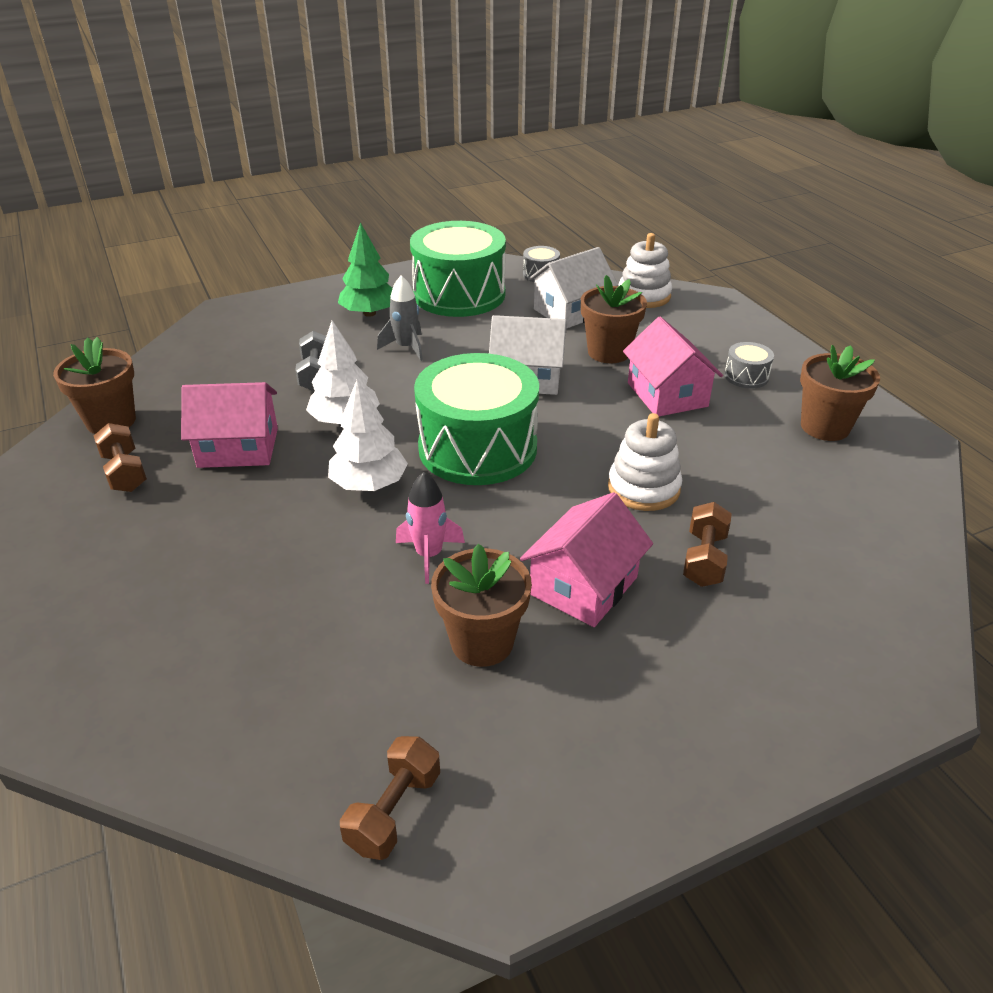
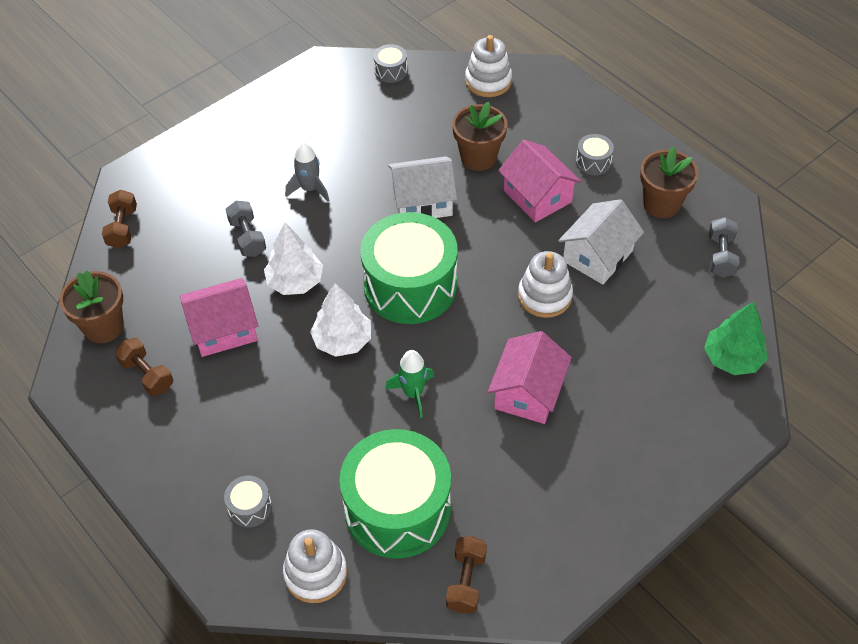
camera: 15 degrees left, 15 degrees up
green tree [338,222,393,317] -> green tree moved to [704,301,768,375]
pink rocket [396,472,465,584] -> green rocket [385,350,434,418]
green drum [410,221,506,317] -> green drum moved to [339,429,451,559]
brown flower pot [431,544,532,667] -> none
white house [528,247,618,329] -> white house moved to [558,199,644,285]
brown dumbbell [683,502,732,587] -> brown dumbbell moved to [102,190,137,249]
none -> grey drum [224,476,272,528]
none -> white stacking toy [283,529,347,603]
none -> grey dumbbell [709,217,740,278]

